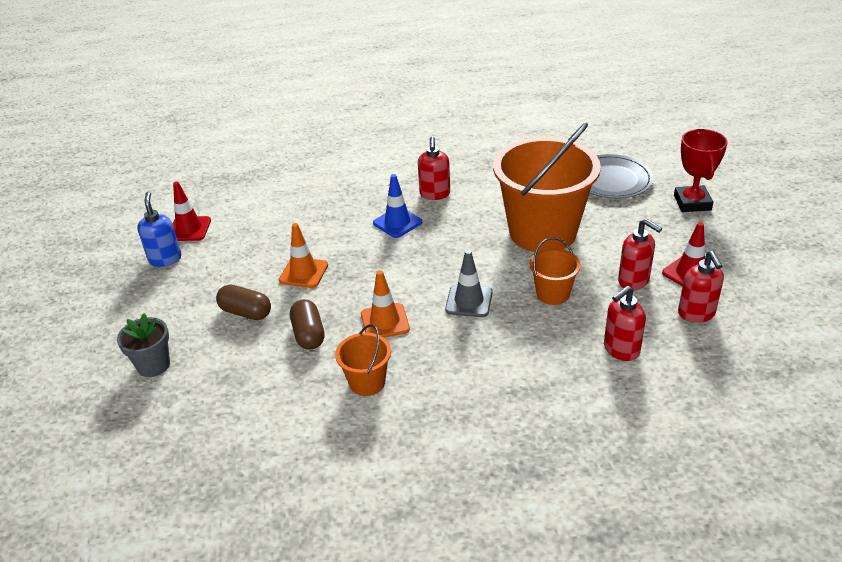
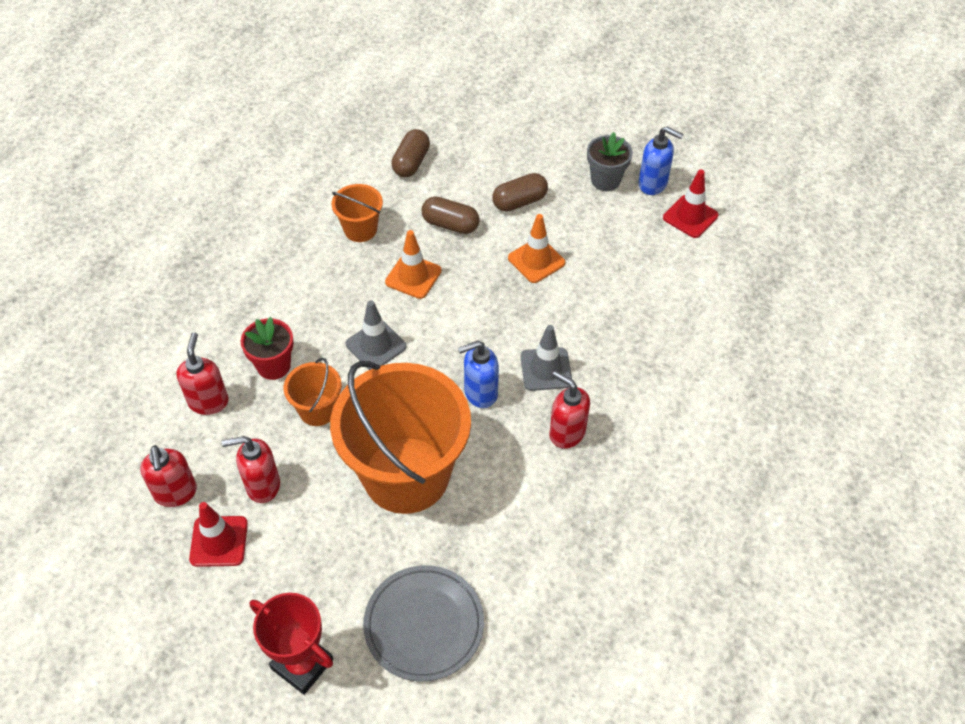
camera: 125 degrees right, 15 degrees up
grey flower pot [117,314,170,377] -> grey flower pot moved to [587,132,633,191]
blue traffic cone [373,174,422,238] -> grey traffic cone [520,325,572,391]
red soap dispenser [678,251,724,323] -> red soap dispenser turned 135 degrees counterclockwise [140,445,197,507]
none -> red flower pot [240,317,294,380]
none -> brown capsule [391,129,430,177]
none -> blue soap dispenser [458,340,499,408]

